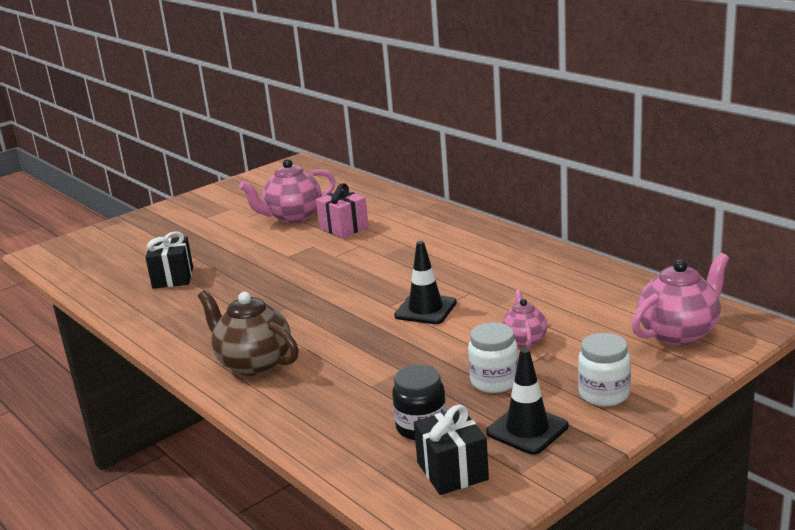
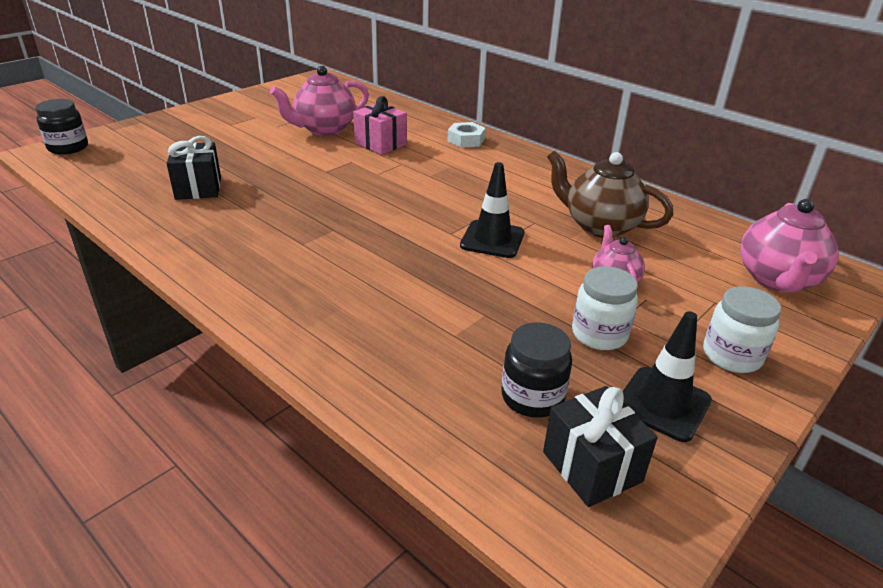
camera: 10 degrees left, 10 degrees up
brown teapot [198,290,299,376] -> brown teapot moved to [547,150,673,238]
pink teapot [631,253,729,345] -> pink teapot turned 150 degrees clockwise [740,199,839,293]
none -> black jar [36,99,88,154]
none -> white nut [447,122,486,148]

